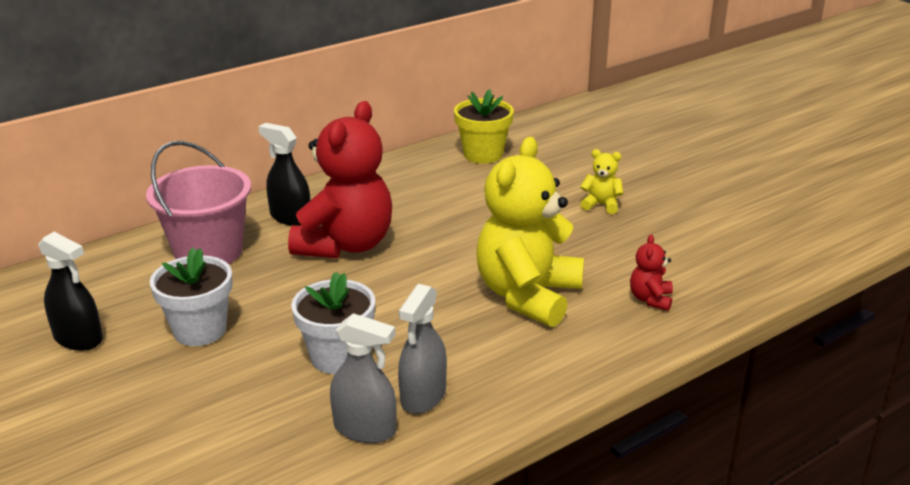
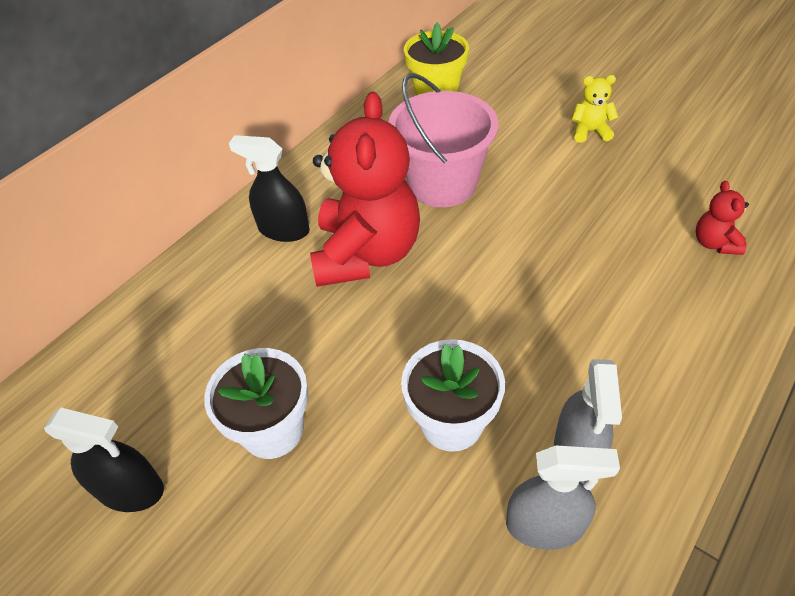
camera: 15 degrees left, 20 degrees up
pink bucket [146,141,251,264] -> pink bucket moved to [388,73,498,207]
yellow teddy bear [476,137,584,327] -> none

